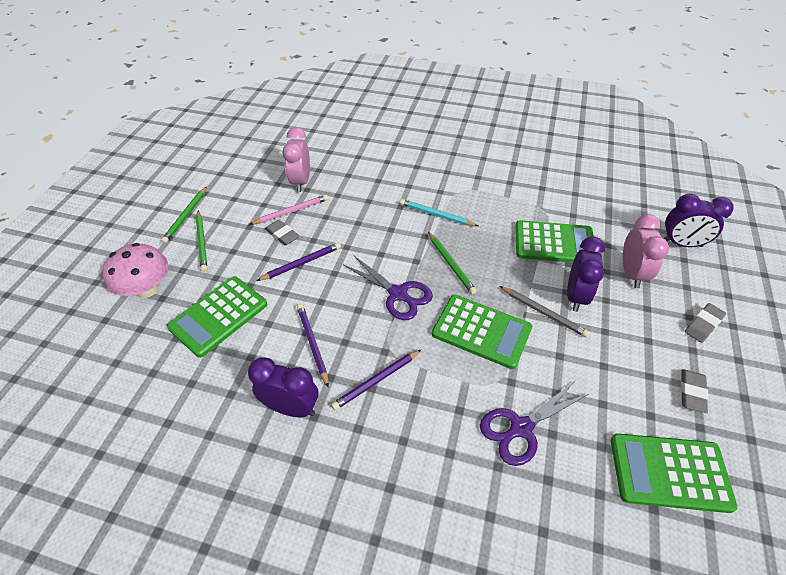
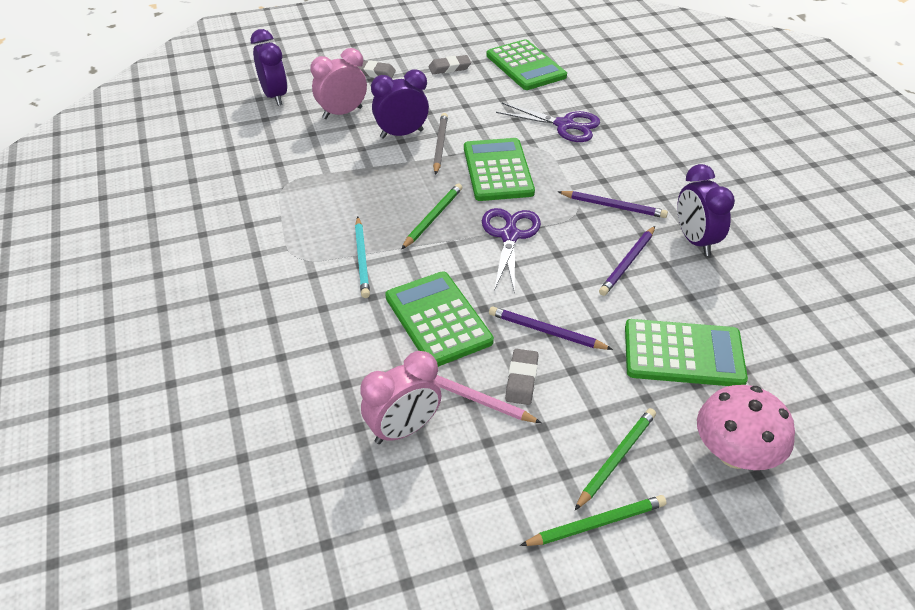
camera: 125 degrees left, 5 degrees down
green calculator [515,220,594,263] -> green calculator moved to [385,271,494,367]

